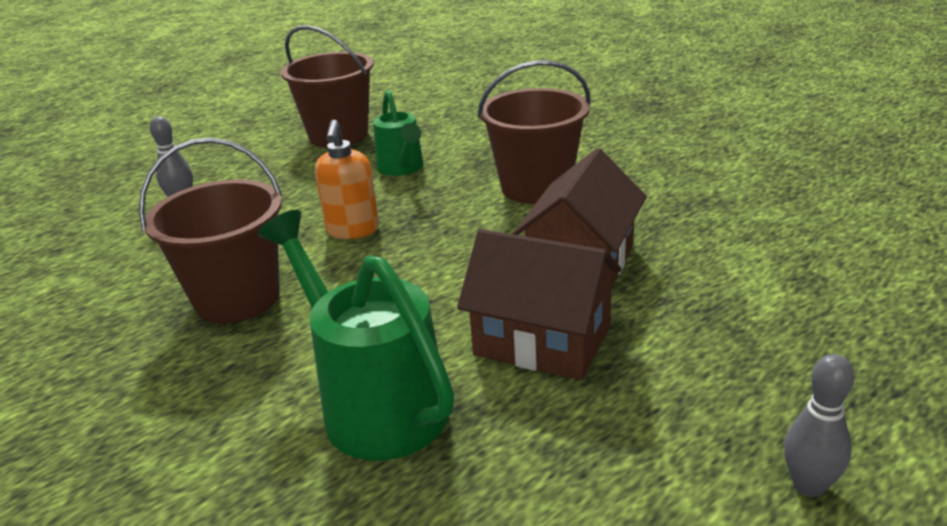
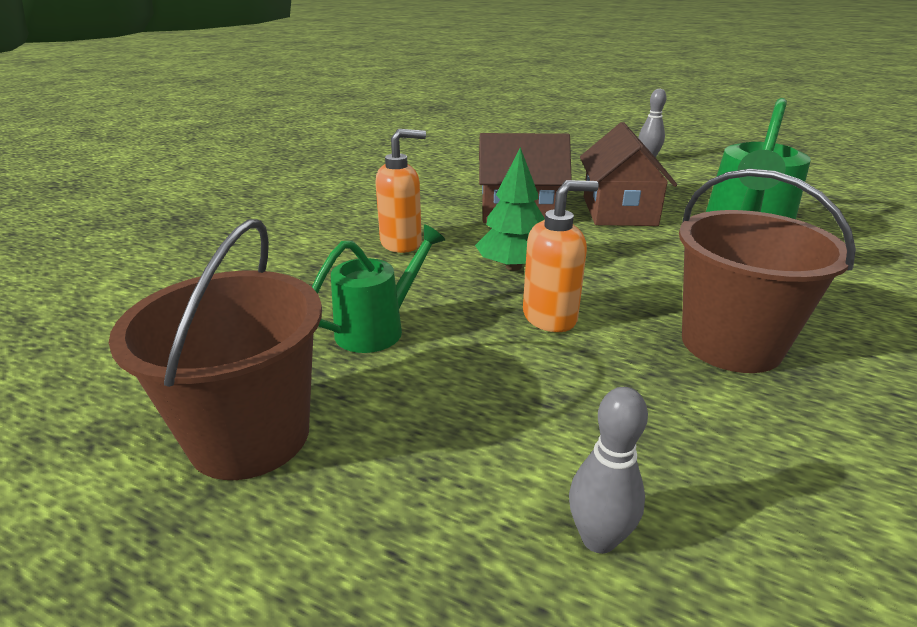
camera: 115 degrees left, 0 degrees up
brown bucket [477,60,590,204] -> orange soap dispenser [375,129,426,253]
none -> green tree [475,147,545,271]

